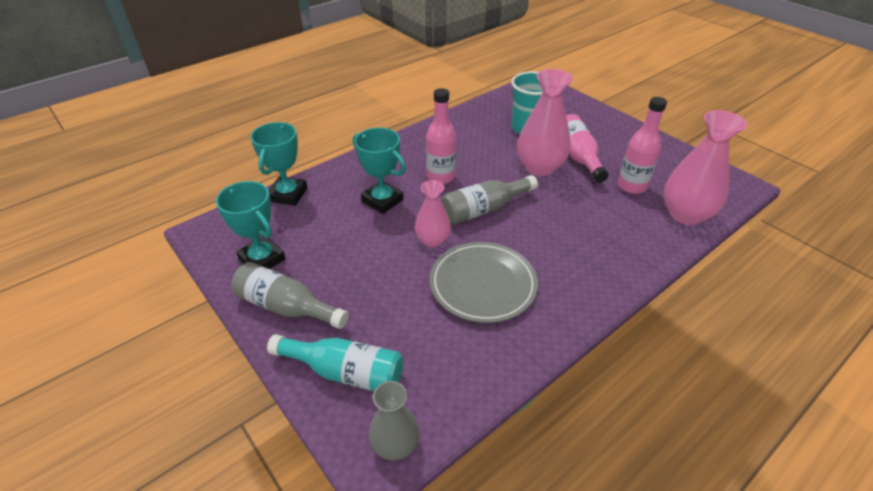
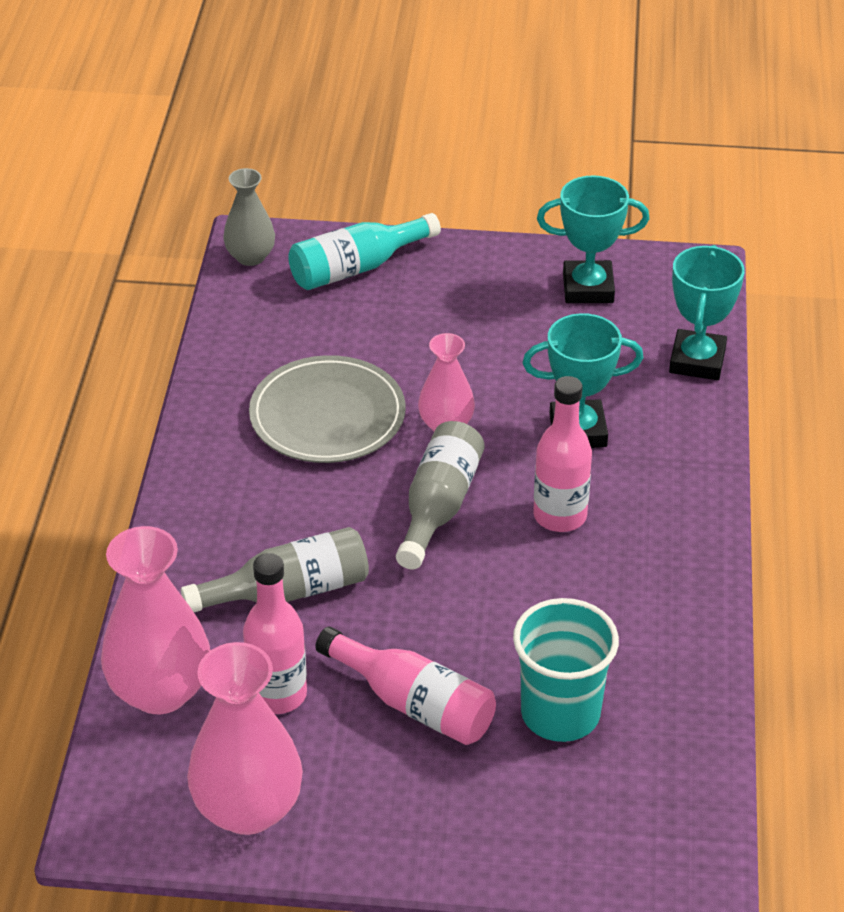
camera: 135 degrees right, 0 degrees up
grey bottle [231,262,349,329] -> grey bottle moved to [181,527,369,612]
turquoise trophy [250,122,308,206] -> turquoise trophy turned 45 degrees clockwise [669,245,745,380]
pink vase [517,69,573,176] -> pink vase moved to [187,642,303,835]

